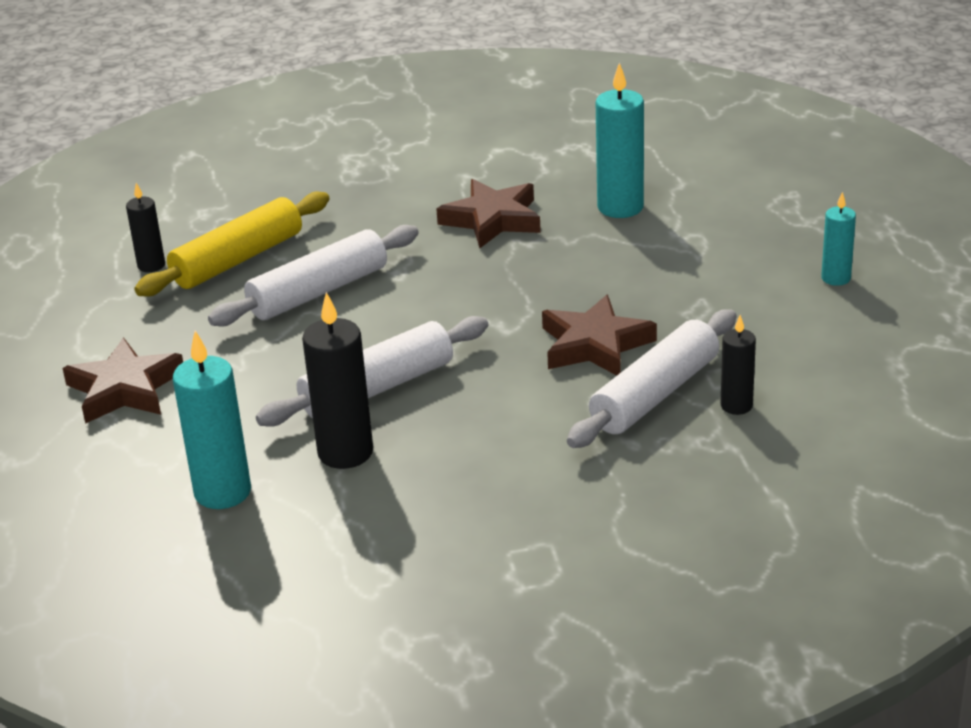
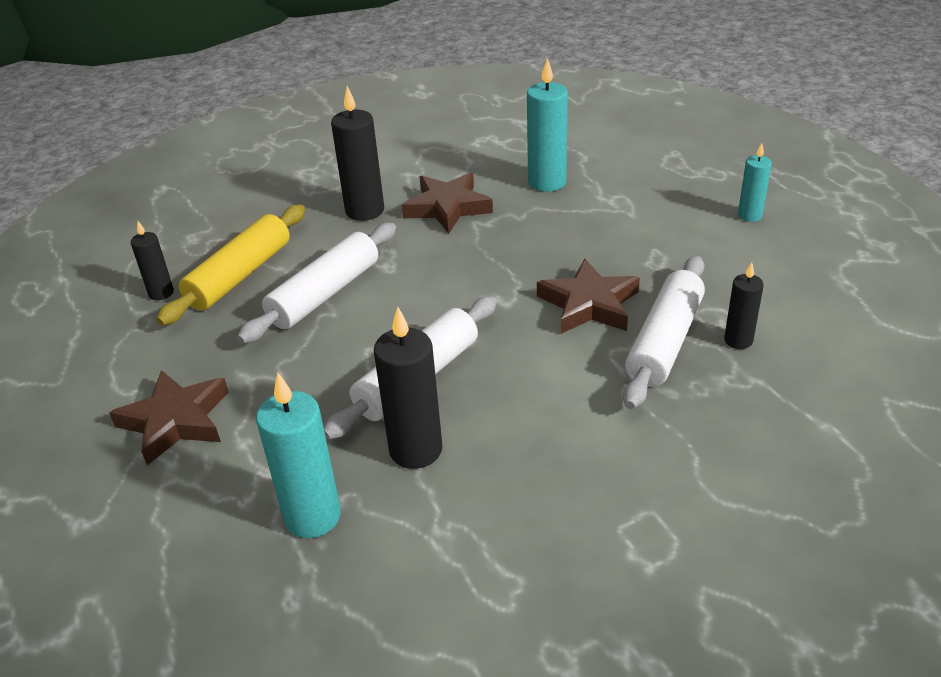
camera: 15 degrees left, 5 degrees up
none -> black candle [331,86,384,221]

